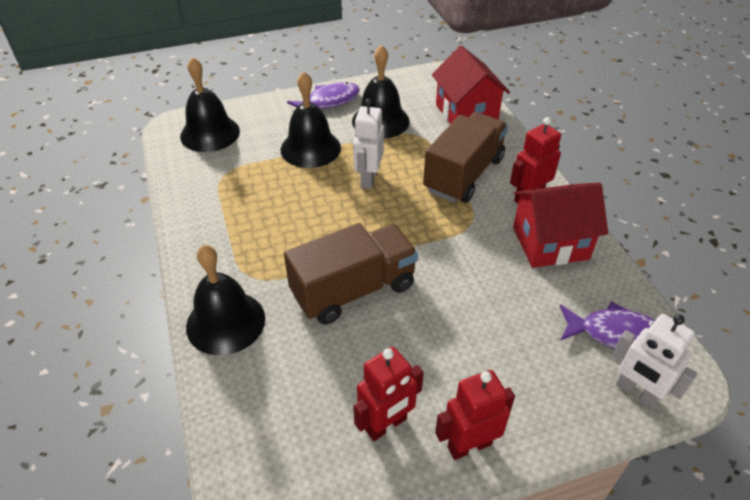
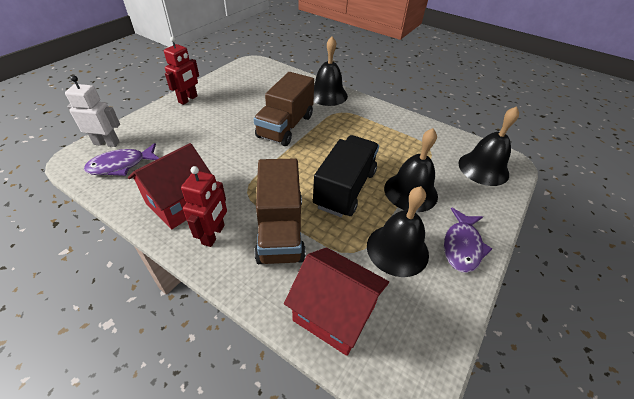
camera: 140 degrees right, 0 degrees up
white robot [353,99,384,189] -> black truck [313,135,379,217]
red robot [353,347,424,441] -> none

